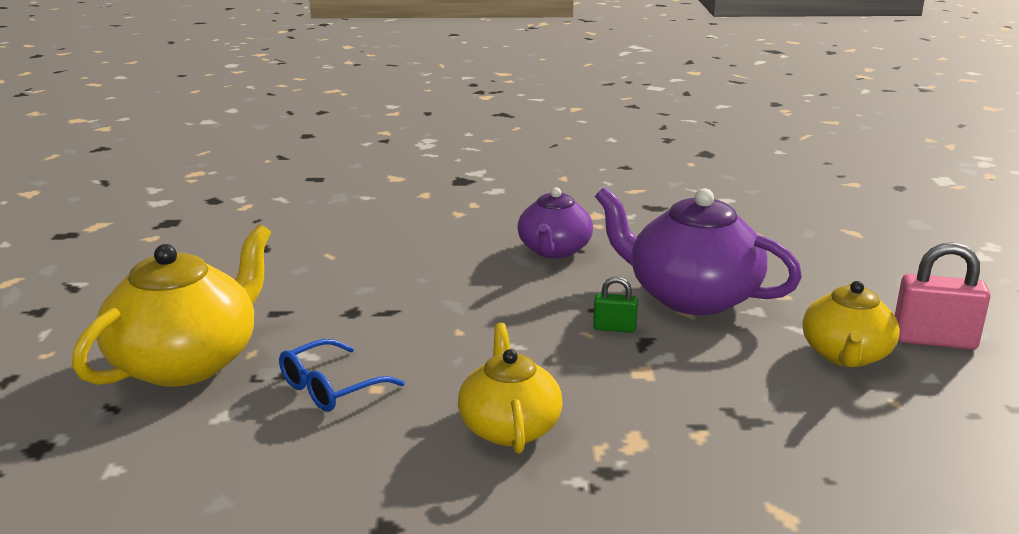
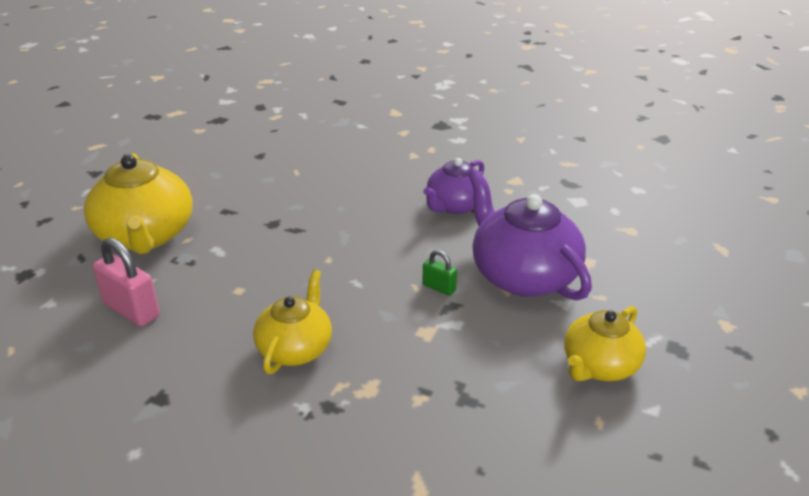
camera: 25 degrees right, 10 degrees up
yellow teapot [72,224,271,387] -> yellow teapot turned 105 degrees clockwise [84,153,193,254]
blue glasses [279,339,405,412] -> none
pink padlock [895,242,991,350] -> pink padlock moved to [93,237,160,327]

